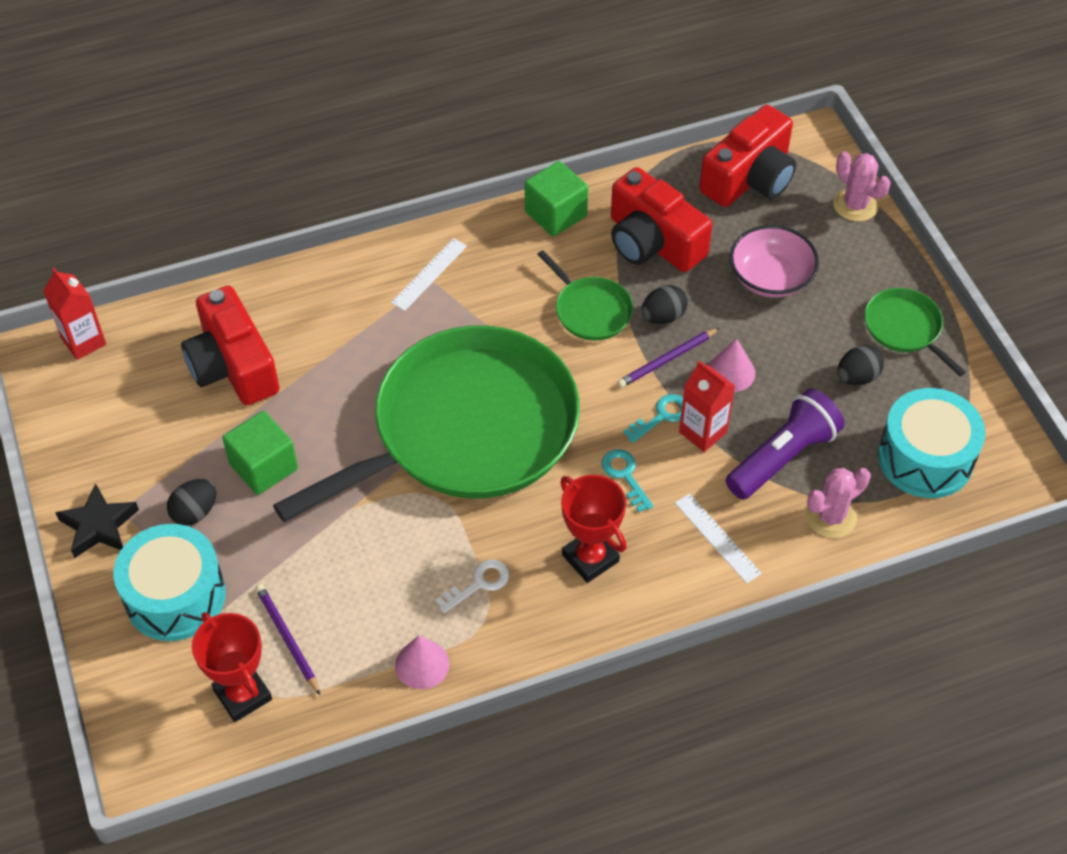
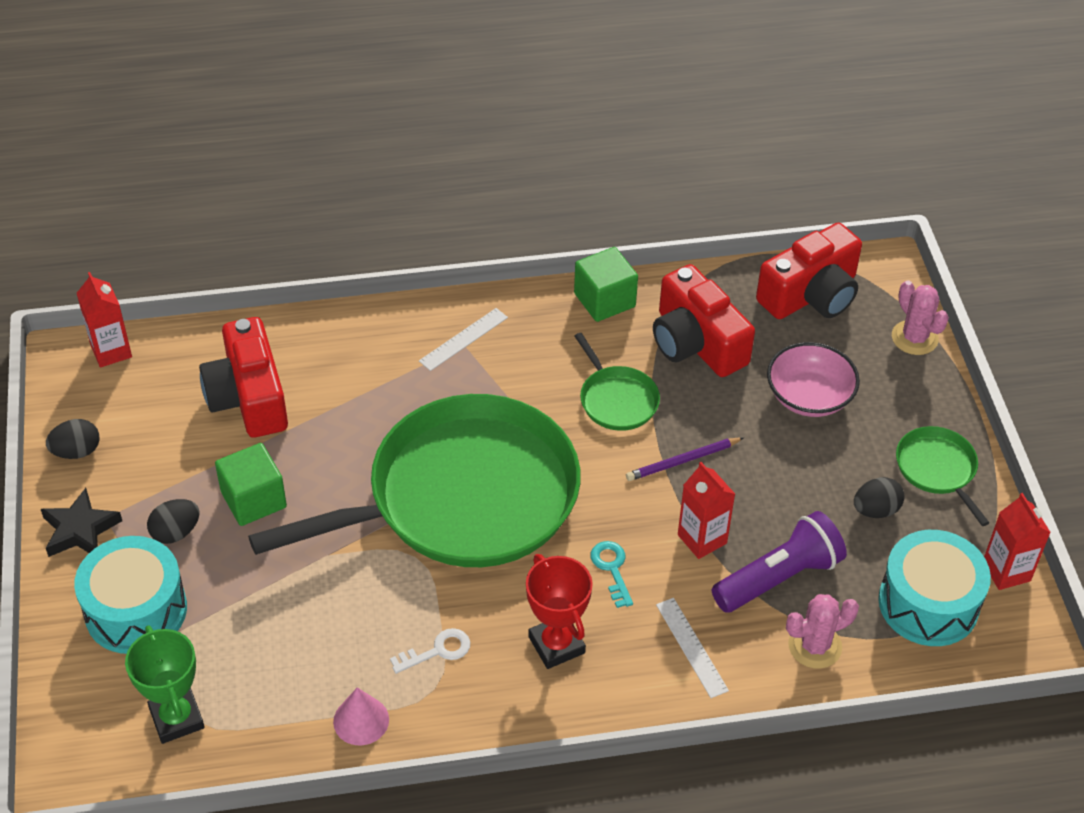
camera: 10 degrees right, 5 degrees down
red trophy [192,612,272,722] -> green trophy [125,625,205,744]
purple pencil [255,584,320,695] -> none
turquoise key [623,394,683,443] -> none
black egg [642,285,688,324] -> black egg moved to [46,419,100,459]
pink cone [709,338,755,392] -> none
none -> red carton [984,493,1051,590]

